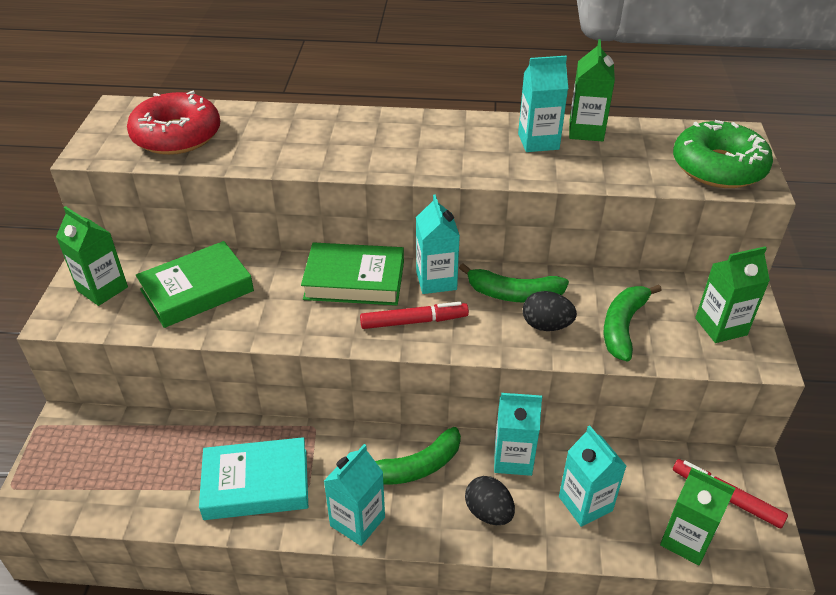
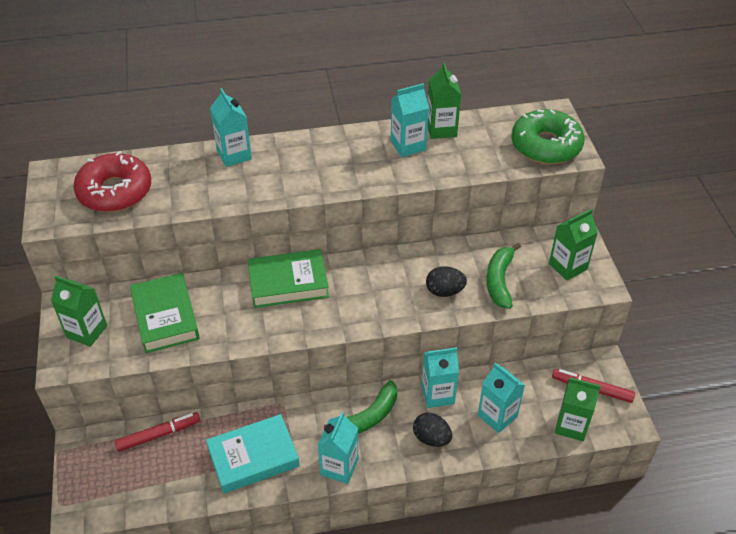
camera: 15 degrees left, 5 degrees up
green book [136,241,254,328] -> green book turned 60 degrees counterclockwise [130,273,200,353]
red marker [360,302,469,329] -> red marker moved to [115,412,200,452]
turquoise carton [416,194,460,294] -> turquoise carton moved to [210,88,252,167]
green banana [459,263,569,303] -> none

